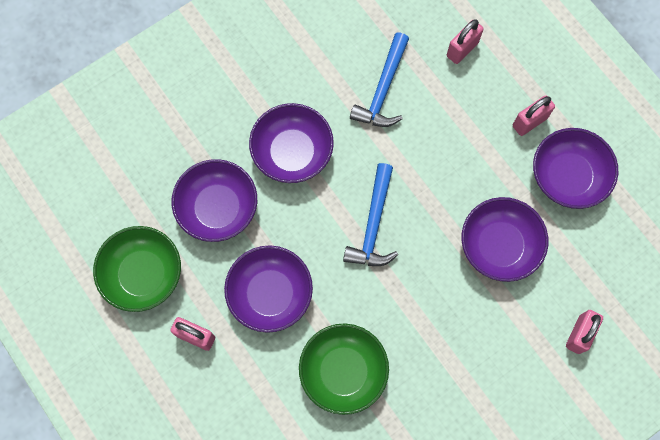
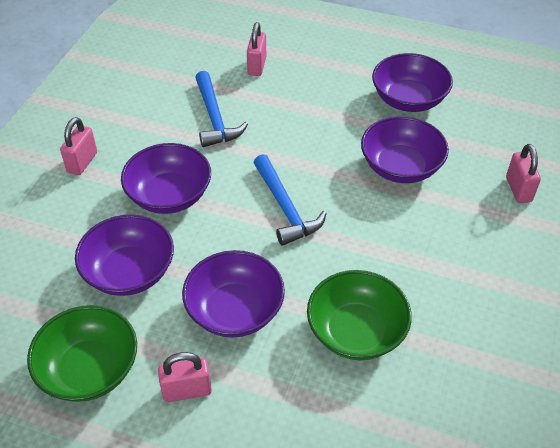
camera: 35 degrees left, 25 degrees down
pink padlock [513,96,555,136] -> pink padlock moved to [60,117,97,175]

